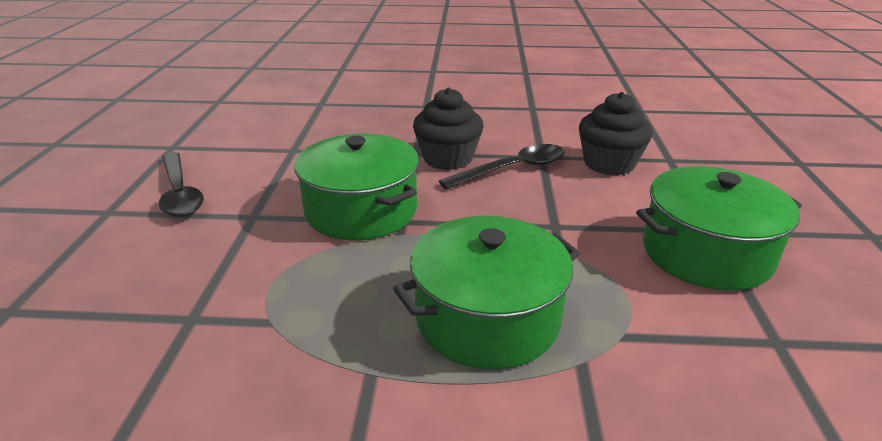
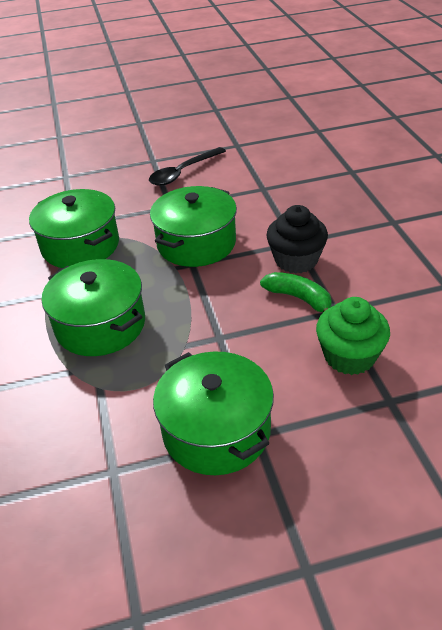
camera: 75 degrees right, 10 degrees up
black spoon [439,144,565,189] -> green banana [260,272,332,312]
black cupcake [579,92,653,176] -> green cupcake [316,297,390,375]
none -> green pot [29,189,119,268]

